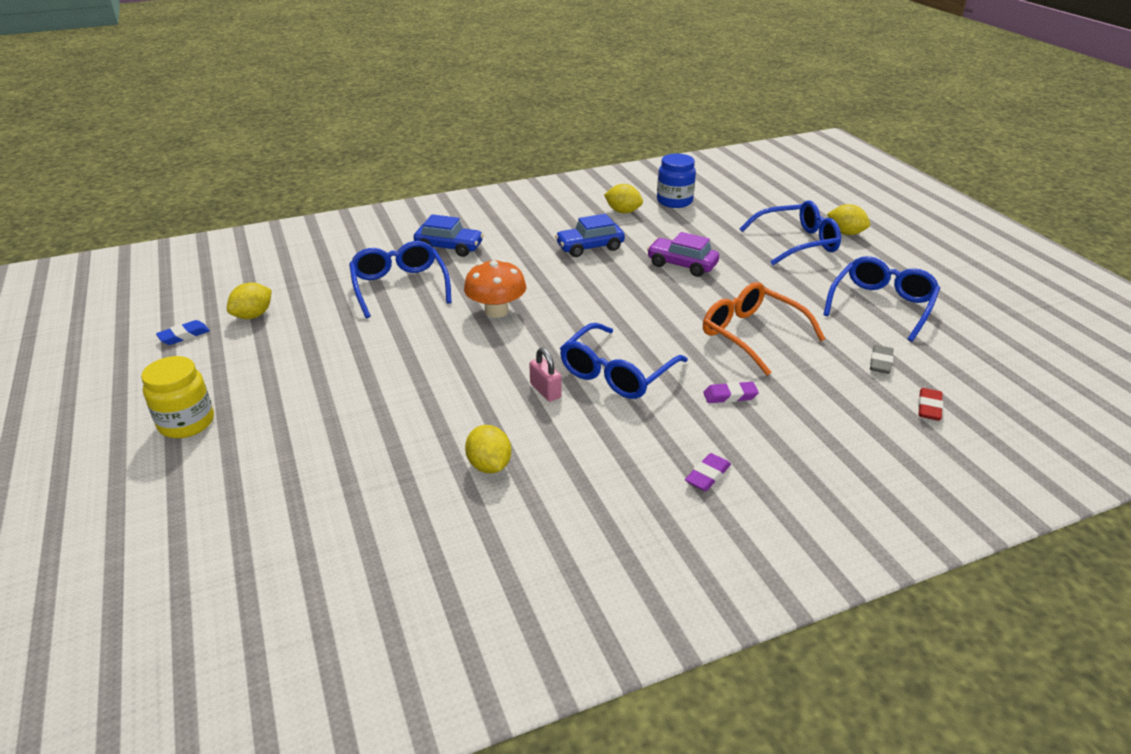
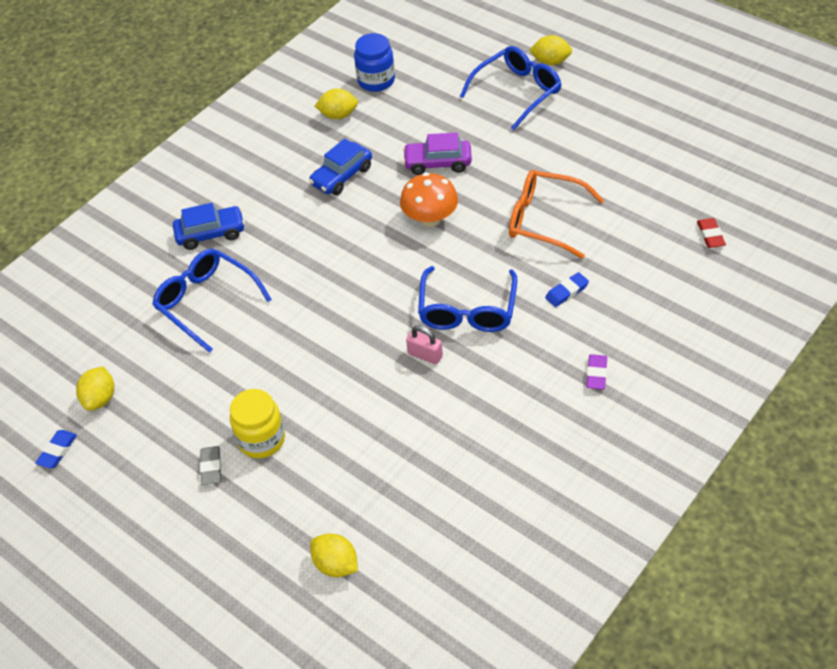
camera: 25 degrees left, 15 degrees up
yellow jar [141,356,214,438] -> yellow jar moved to [230,389,285,458]
orange mushroom [464,259,526,318] -> orange mushroom moved to [400,172,458,227]
yellow lemon [465,425,511,474] -> yellow lemon moved to [310,533,358,577]
purple eraser [703,382,759,403] -> blue eraser [545,272,589,307]
blue glasses [823,256,940,342] -> none
grey eraser [870,345,894,374] -> grey eraser moved to [200,446,221,485]

